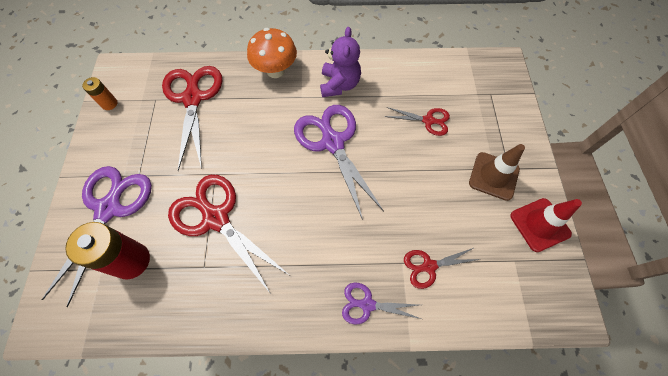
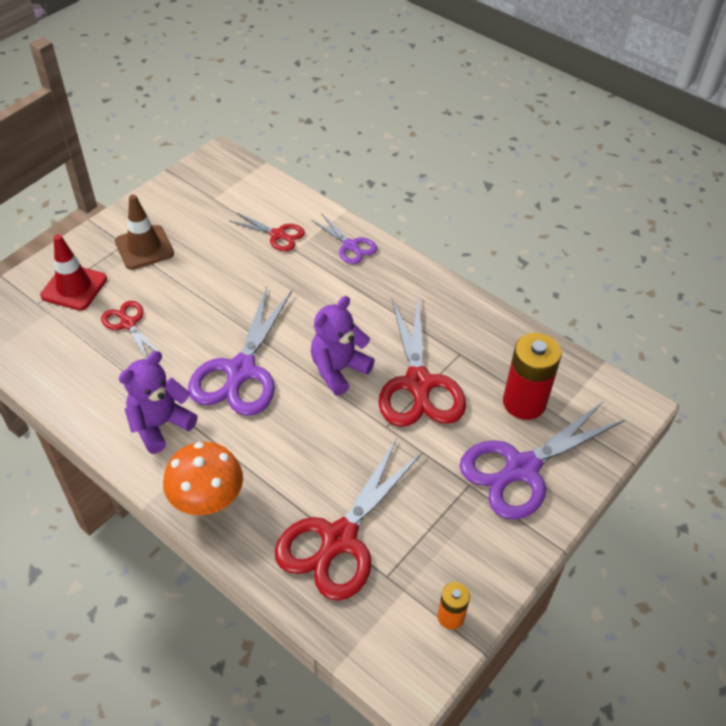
camera: 140 degrees left, 15 degrees down
red traffic cone [510,198,582,252] -> red traffic cone moved to [40,234,107,311]
none -> purple teddy bear [311,296,375,396]

